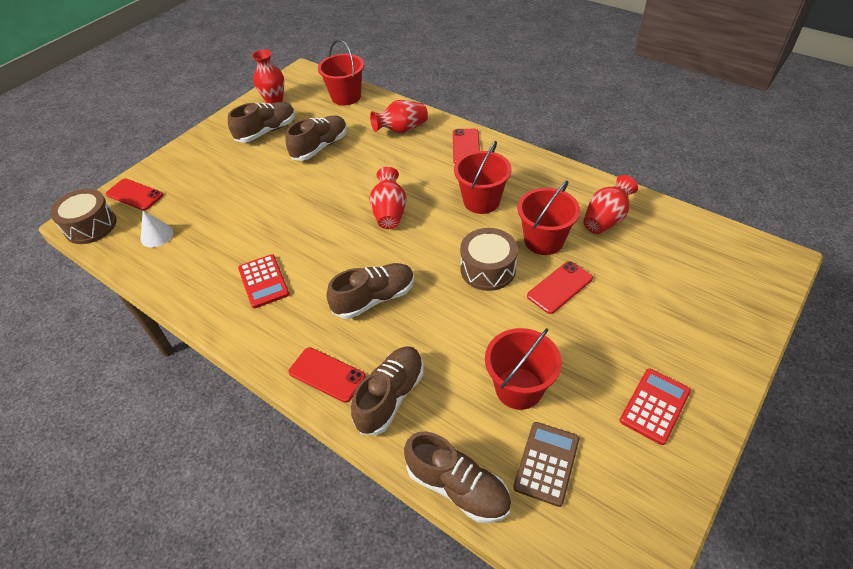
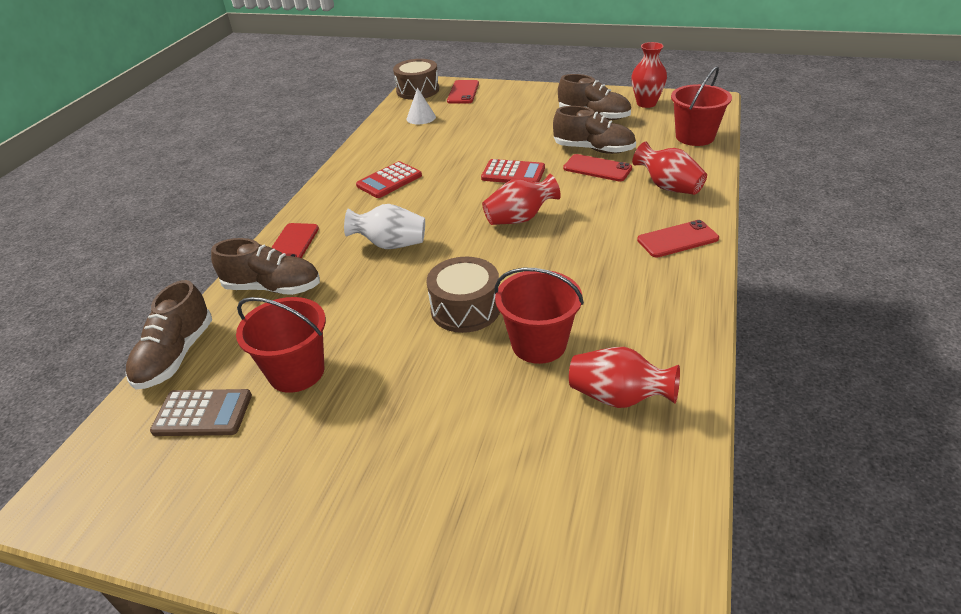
camera: 70 degrees right, 10 degrees down
brown shoe [326,263,414,319] -> white vase [344,204,425,249]
red bucket [454,141,512,214] -> none
red phone [527,261,593,314] -> red phone moved to [563,154,632,181]
red calculator [620,369,691,445] -> red calculator moved to [481,159,545,183]

